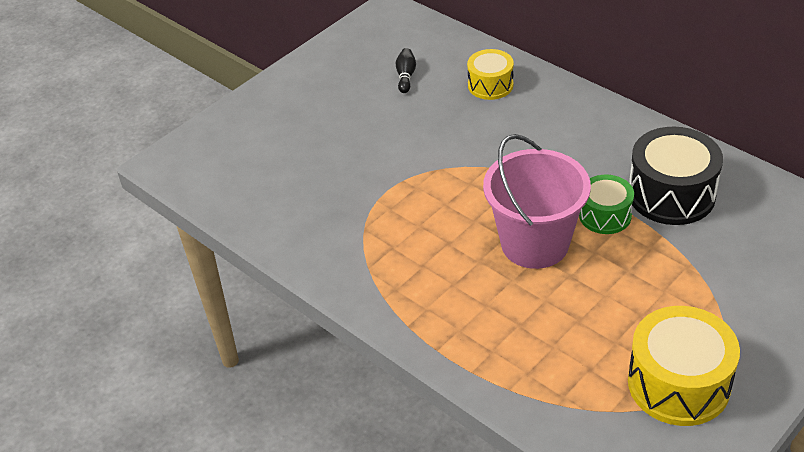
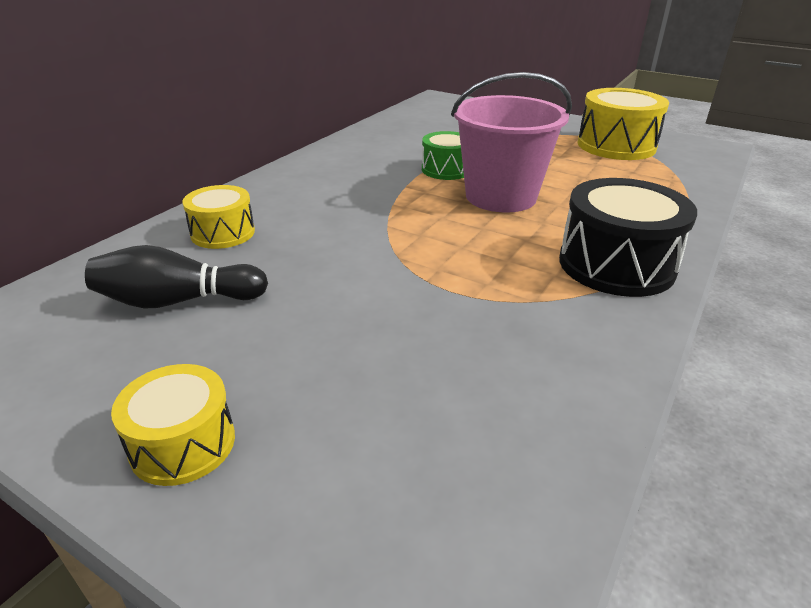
camera: 105 degrees left, 10 degrees down
black bowling pin [396,48,416,93] -> black bowling pin [85,245,268,309], size x1.78
black drum [629,127,723,225] -> black drum moved to [559,178,697,297]
none -> yellow drum [111,364,235,486]

